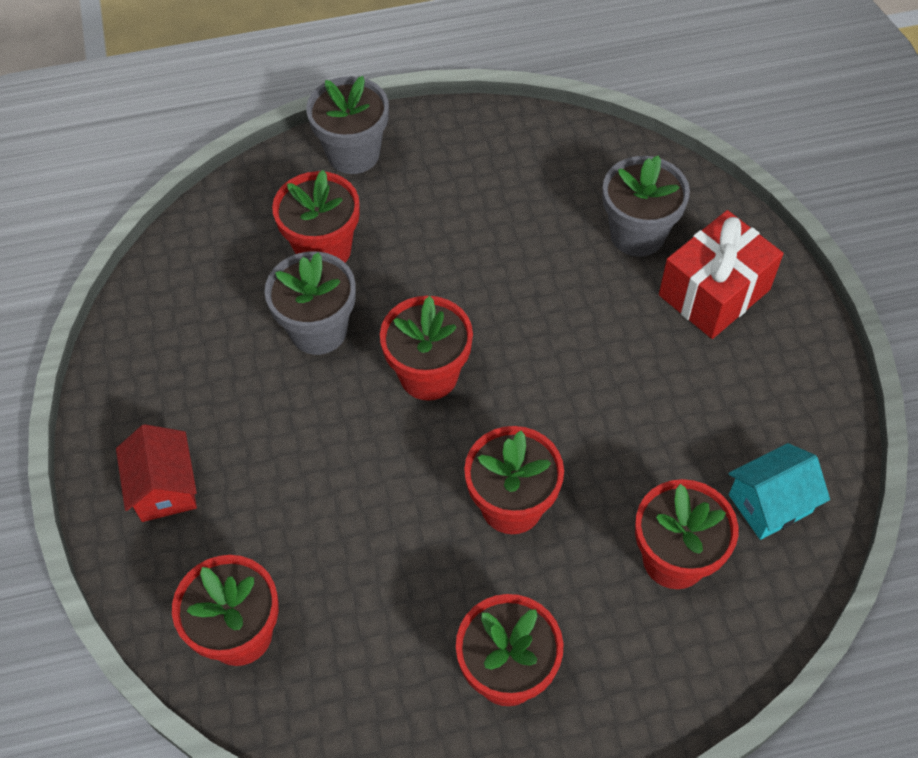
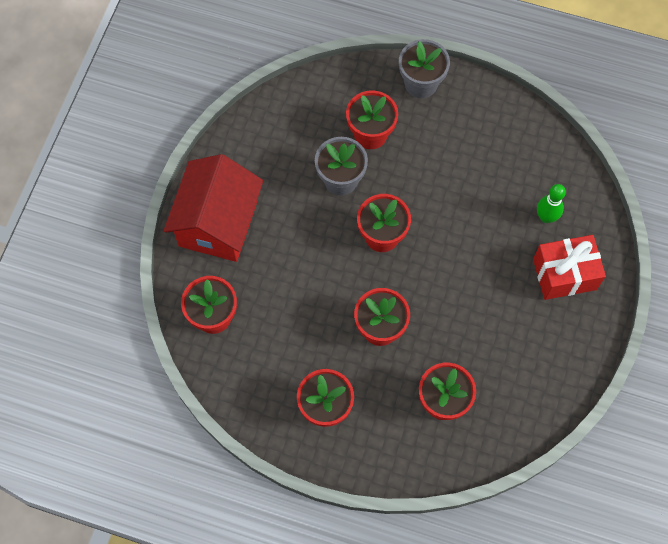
camera: 30 degrees right, 10 degrees up
red house [116,424,197,522] -> red house [164,154,263,262], size x1.98
grey flower pot [602,155,690,257] -> green bowling pin [537,184,566,223]
turquoise house [728,443,830,540] -> none

